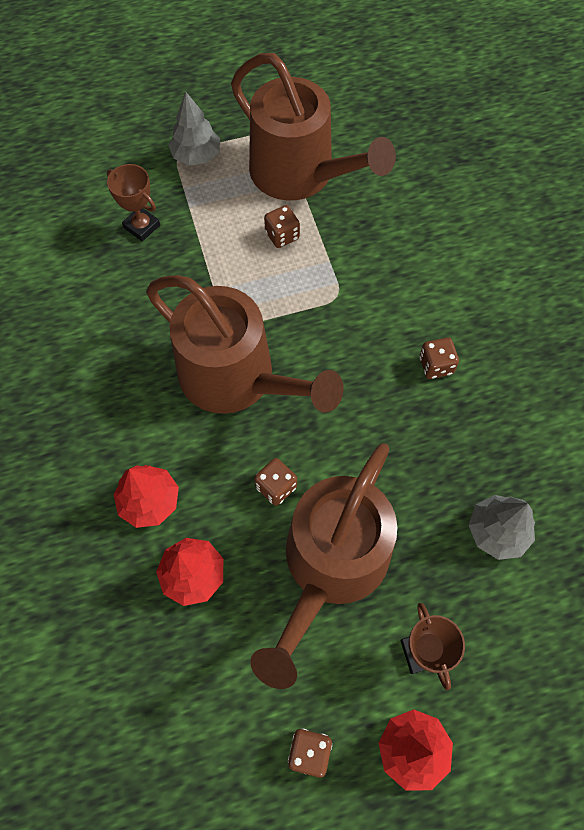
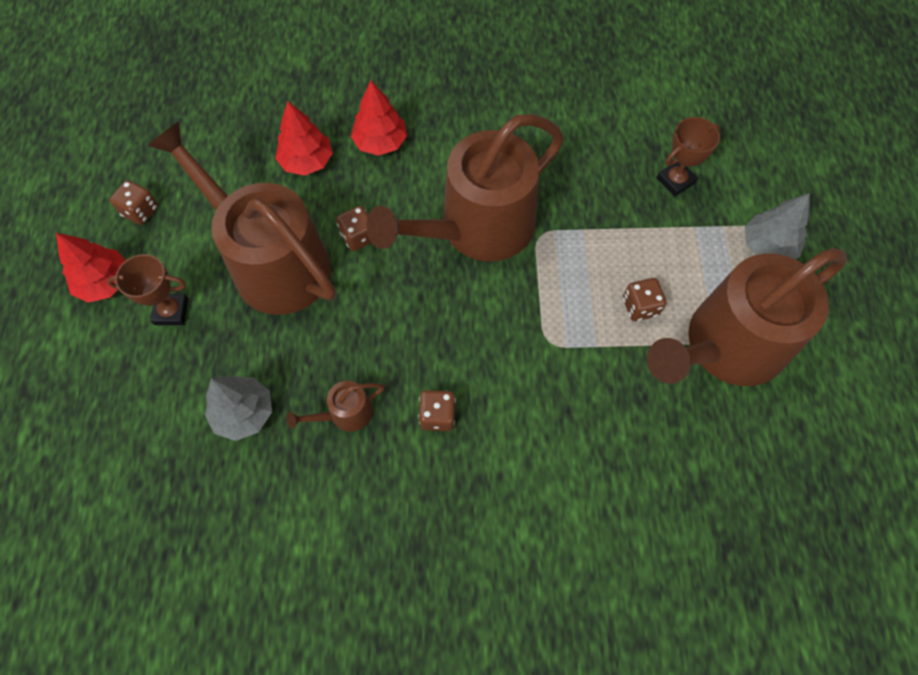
camera: 105 degrees right, 0 degrees up
none -> brown watering can [286,381,384,432]

